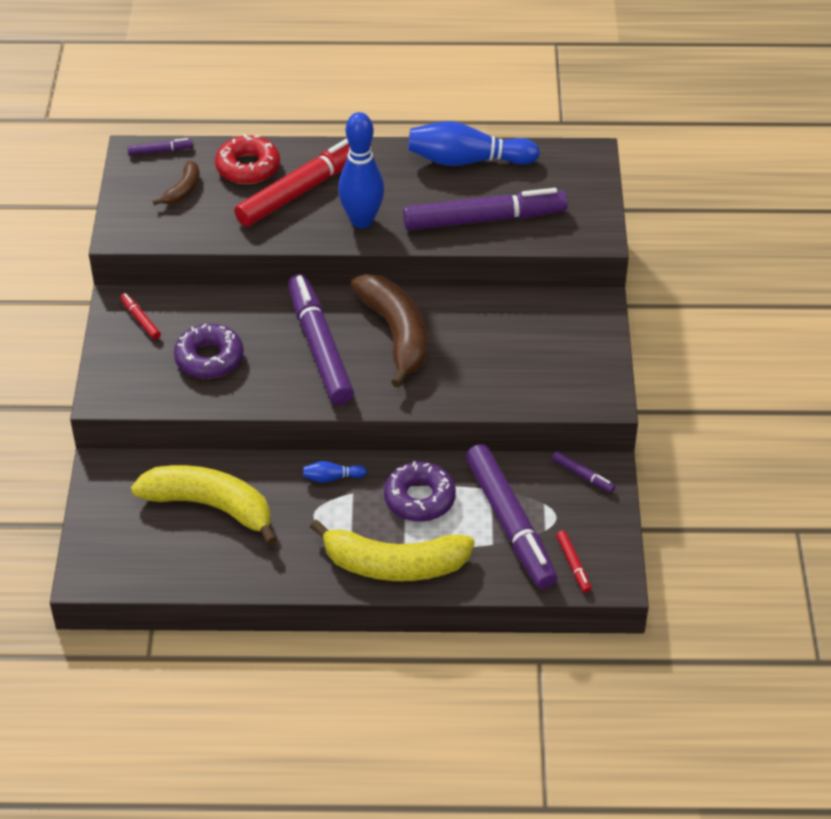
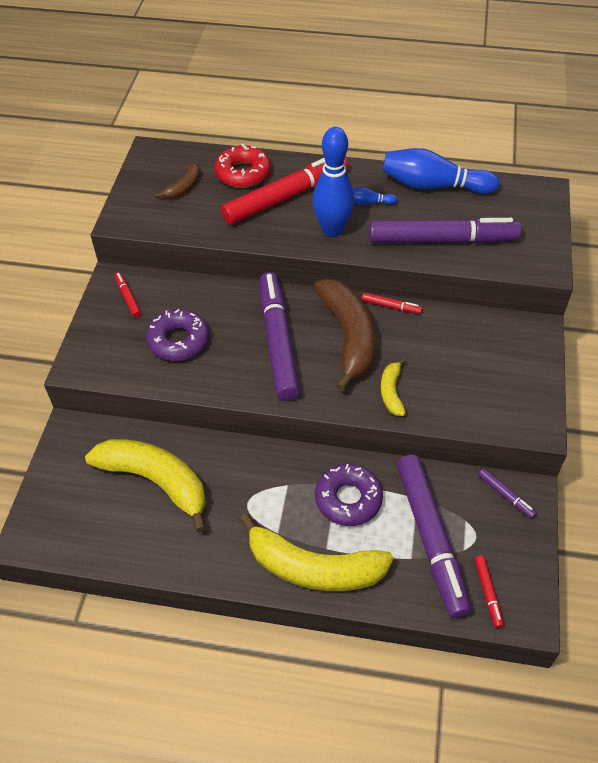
camera: 10 degrees right, 5 degrees up
purple marker [127,138,193,155] -> none
blue bowling pin [303,461,367,483] -> blue bowling pin moved to [352,187,398,205]
none -> red marker [362,292,422,314]
none -> yellow banana [381,358,406,416]

